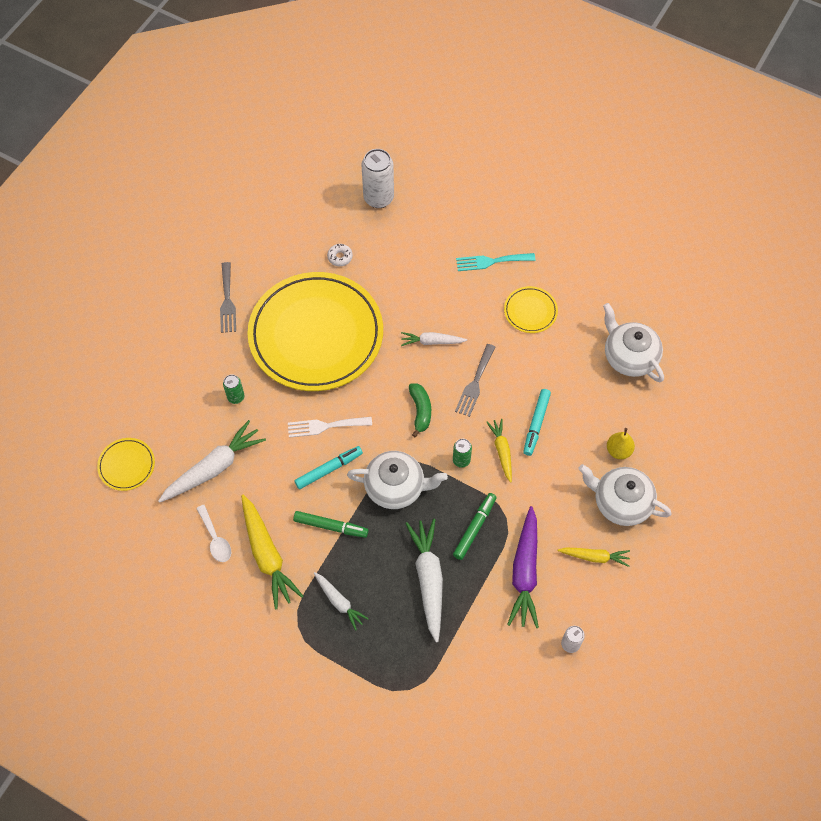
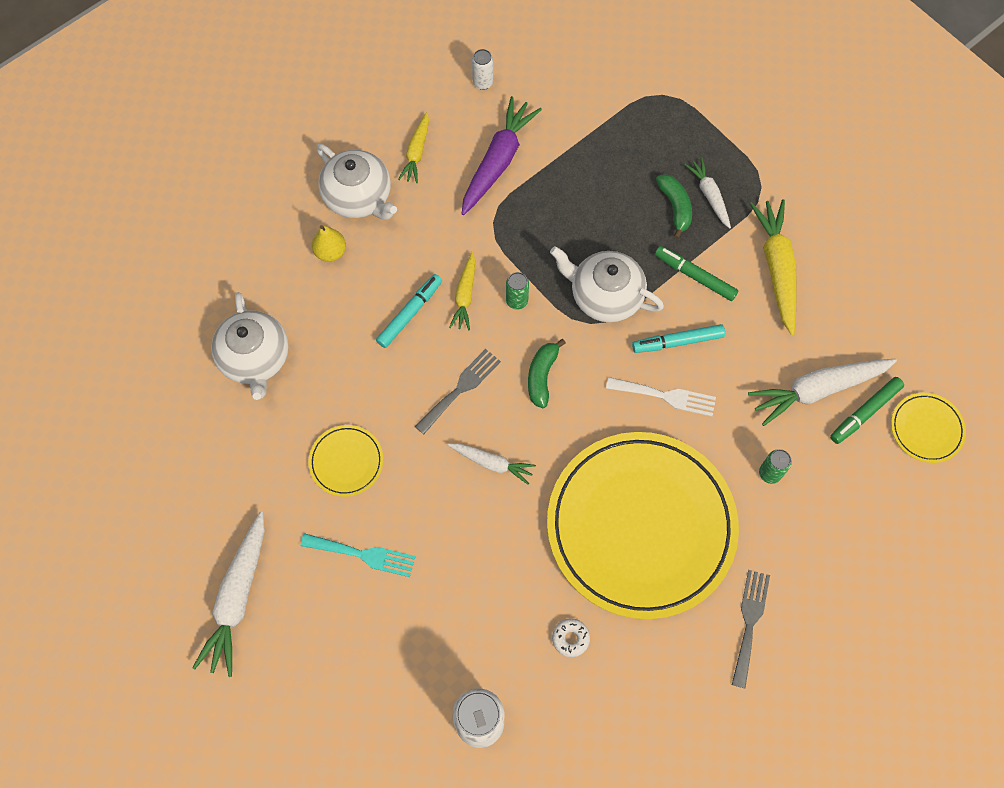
camera: 160 degrees left, 5 degrees up
white spoon [196,505,231,562] -> none
white carrot [405,519,443,643] -> white carrot moved to [192,512,265,677]
green marker [453,493,497,560] -> green marker moved to [830,377,904,444]
yellow carrot [558,548,630,567] -> yellow carrot turned 105 degrees counterclockwise [398,112,429,183]
none -> green banana [656,174,692,239]

